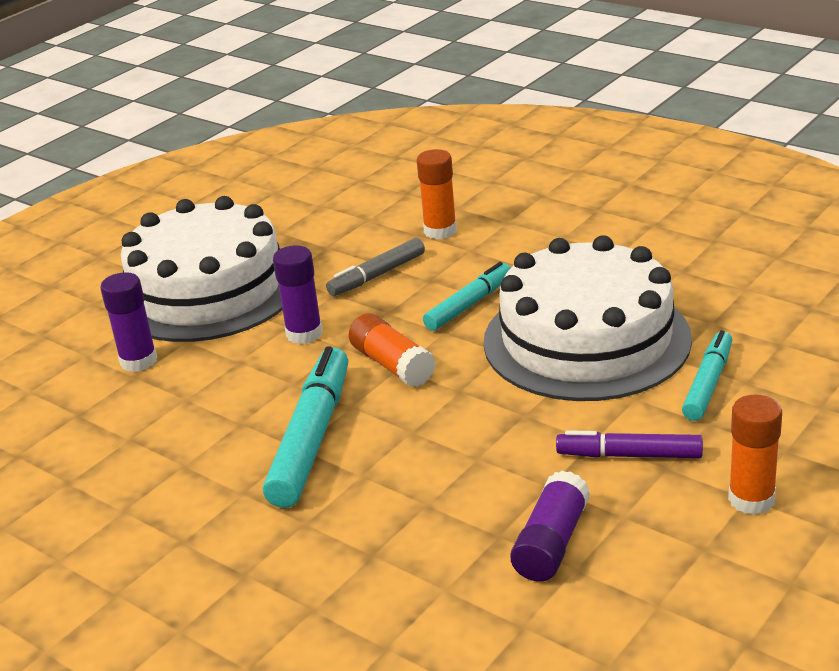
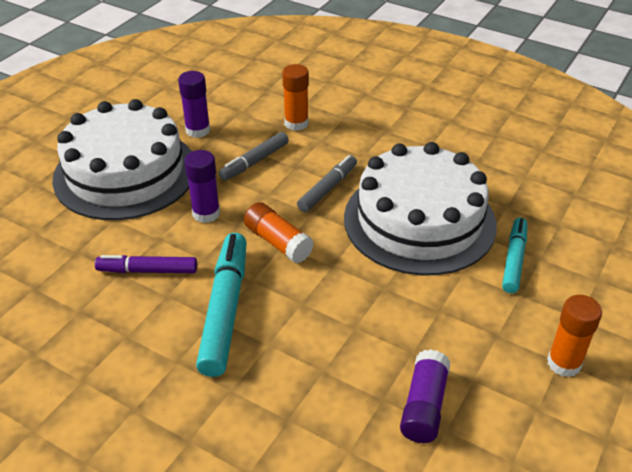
camera: 10 degrees left, 10 degrees up
purple glue stick [100,272,157,372] -> purple glue stick moved to [178,71,210,138]
turquoise marker [423,262,511,331] -> grey marker [297,155,357,212]
purple marker [556,430,703,458] -> purple marker moved to [95,255,197,273]

